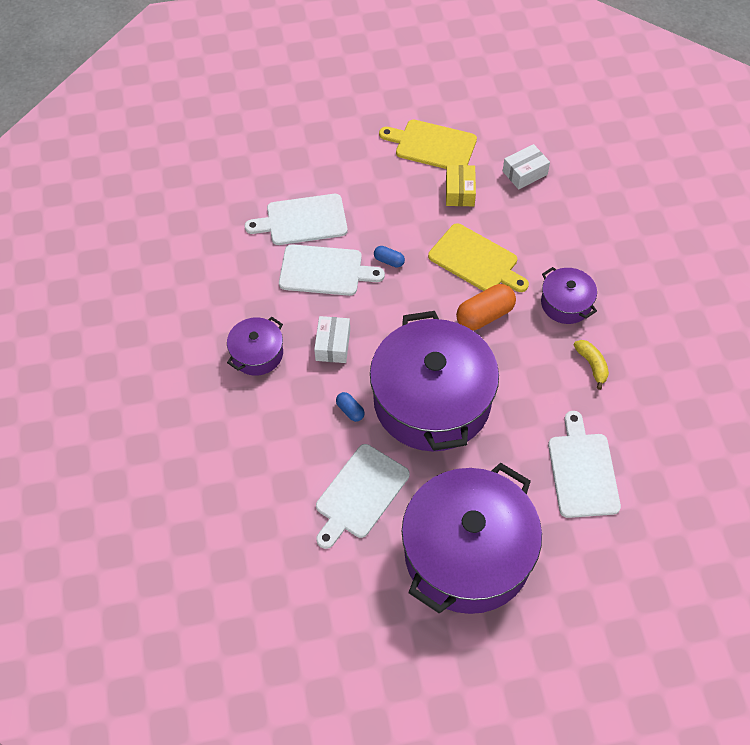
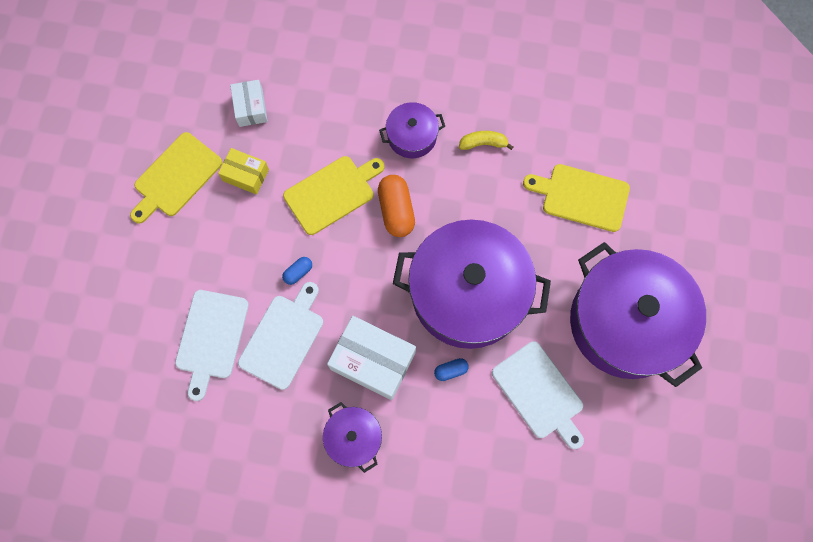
camera: 70 degrees left, 15 degrees up
white box [314,316,350,363] -> white box [327,316,416,400], size x1.71
white cutting board [548,411,621,518] -> yellow cutting board [523,164,630,232]

